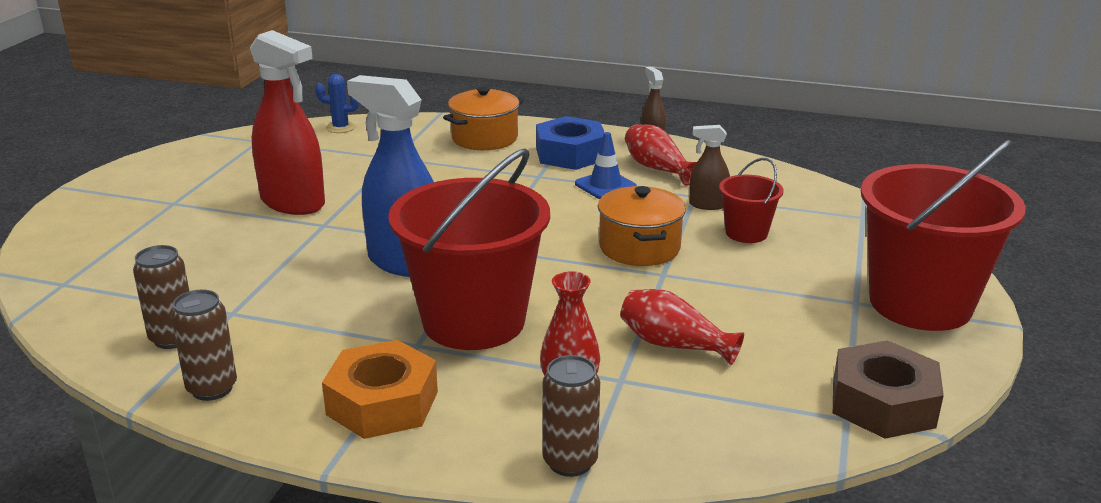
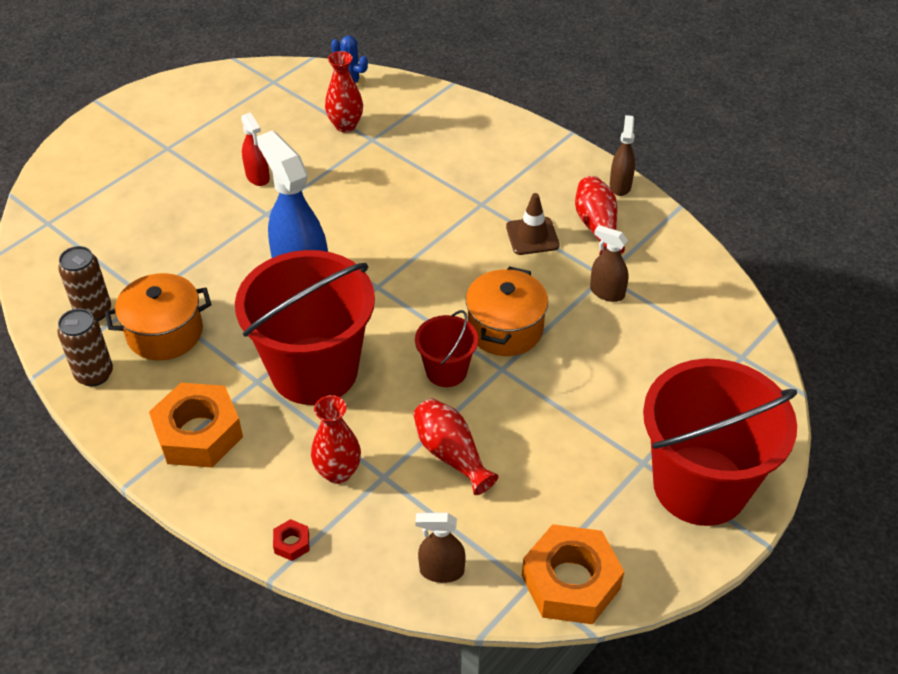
camera: 25 degrees right, 20 degrees up
red spray bottle [250,30,325,215] -> red spray bottle [241,112,270,186], size x0.49
orange pot [443,86,523,150] -> orange pot moved to [105,273,211,360]
blue nut [536,116,605,170] -> none
brown can [542,355,600,477] -> red nut [273,519,309,561]
blue traffic cone [575,132,637,199] -> brown traffic cone [506,193,560,255]
red bucket [719,158,784,243] -> red bucket moved to [415,310,478,387]
brown nut [833,340,944,439] -> orange nut [522,524,624,624]
none -> red vase [325,51,363,132]
none -> brown spray bottle [415,513,466,583]

